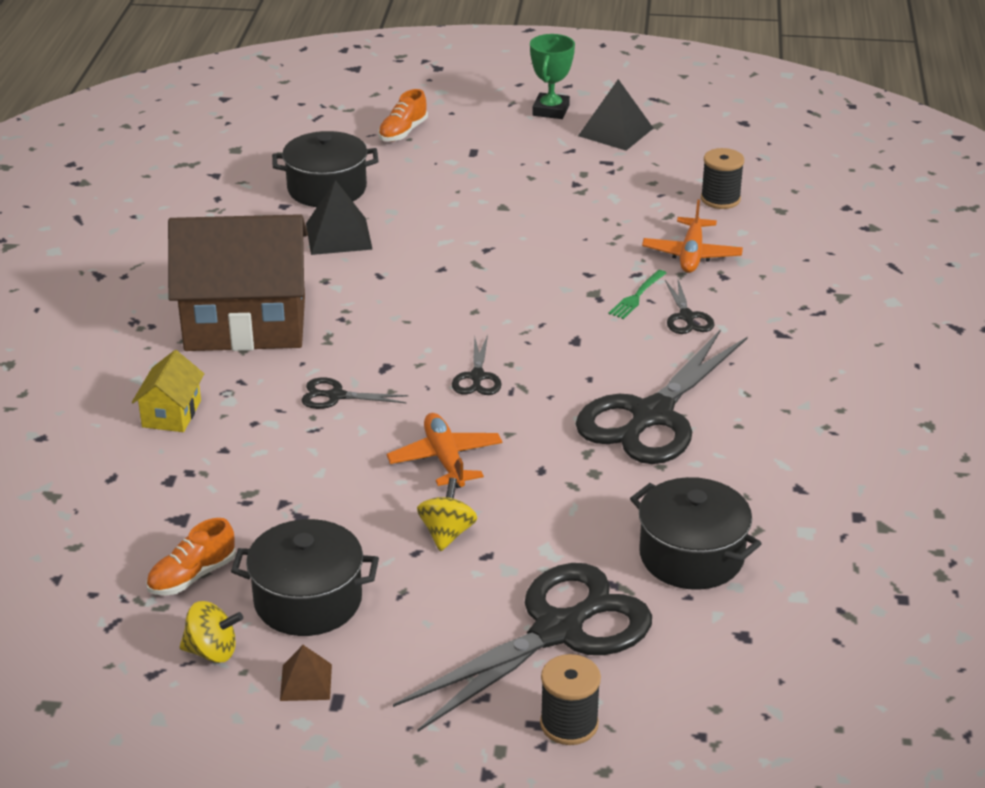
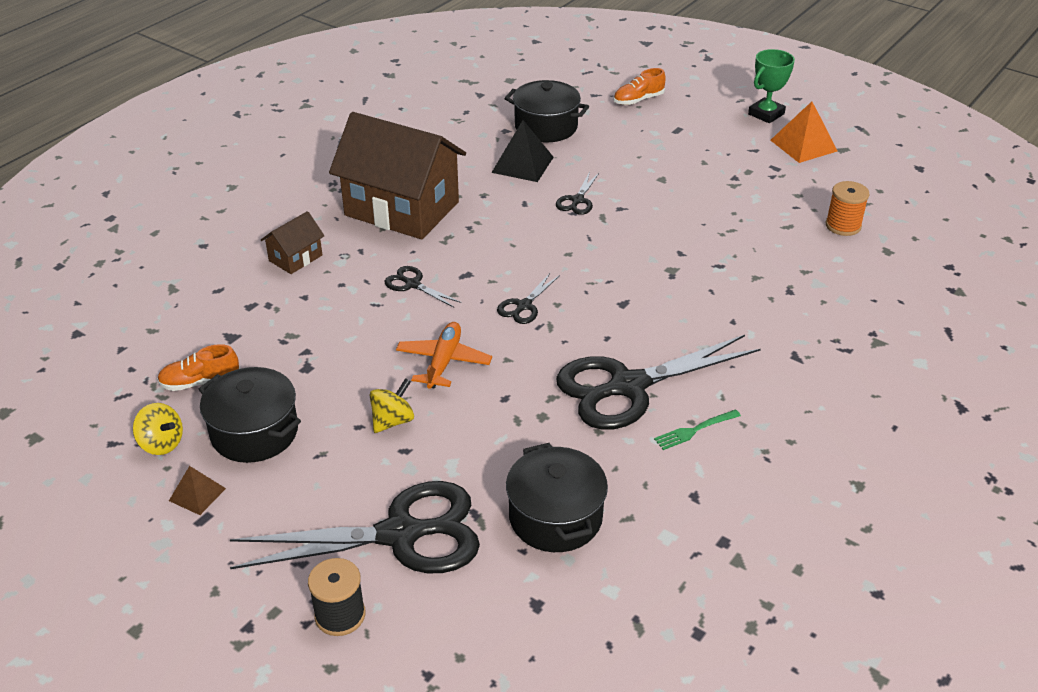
camera: 30 degrees right, 5 degrees up
yellow house [132,350,204,432] -> brown house [261,211,324,274]
black pyramid [578,79,654,151] -> orange pyramid [770,101,837,163]
green fork [609,270,666,319] -> green fork moved to [654,409,741,450]
orange plane [642,199,743,273] -> none
black scissors [665,280,715,334] -> black scissors moved to [556,172,599,215]
black spool [701,148,744,209] -> orange spool [825,181,870,236]

